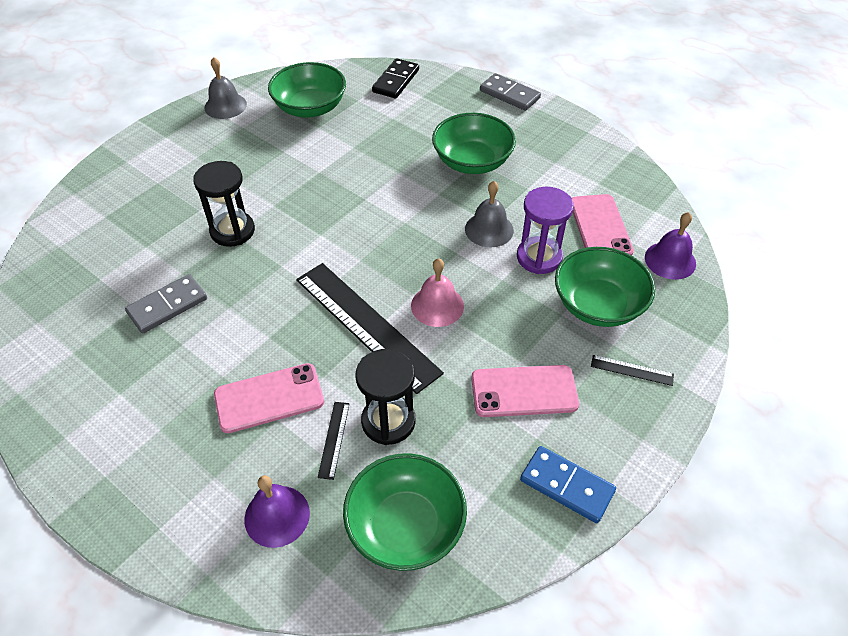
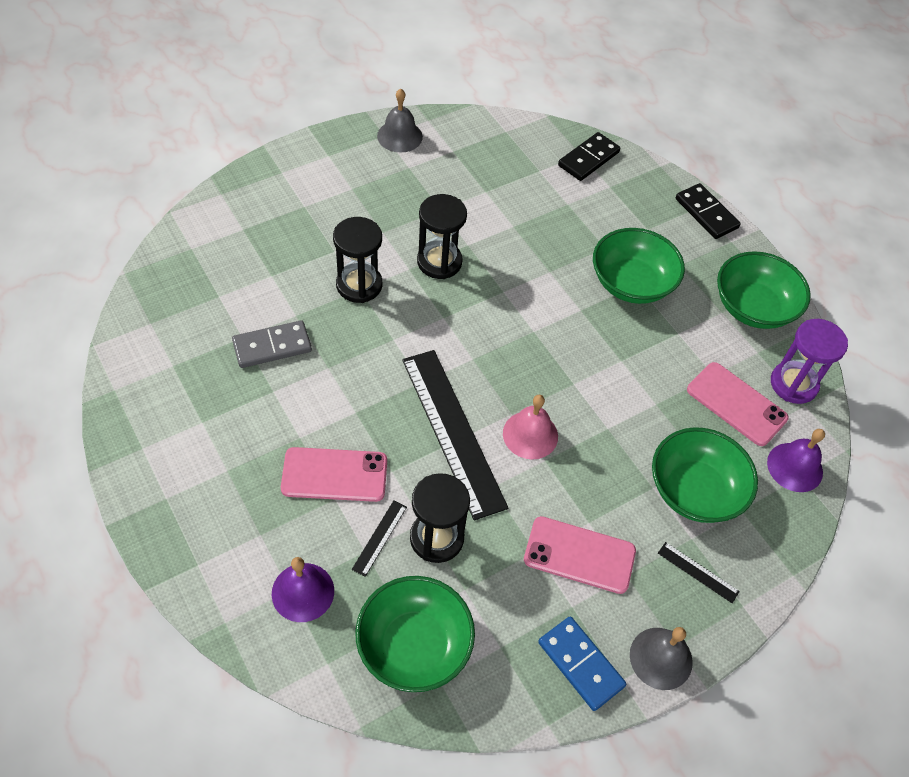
camera: 15 degrees right, 5 degrees up
green bowl [268,62,346,118] -> green bowl moved to [717,251,811,329]
grey bell [465,181,514,247] -> grey bell moved to [630,627,693,690]
grey domino [480,73,541,111] -> black domino [676,183,741,239]
purple hourglass [517,187,574,274] -> purple hourglass moved to [771,319,848,404]
pink phone [571,194,634,255] -> pink phone turned 60 degrees counterclockwise [687,362,789,446]
none -> black hourglass [417,194,467,279]

